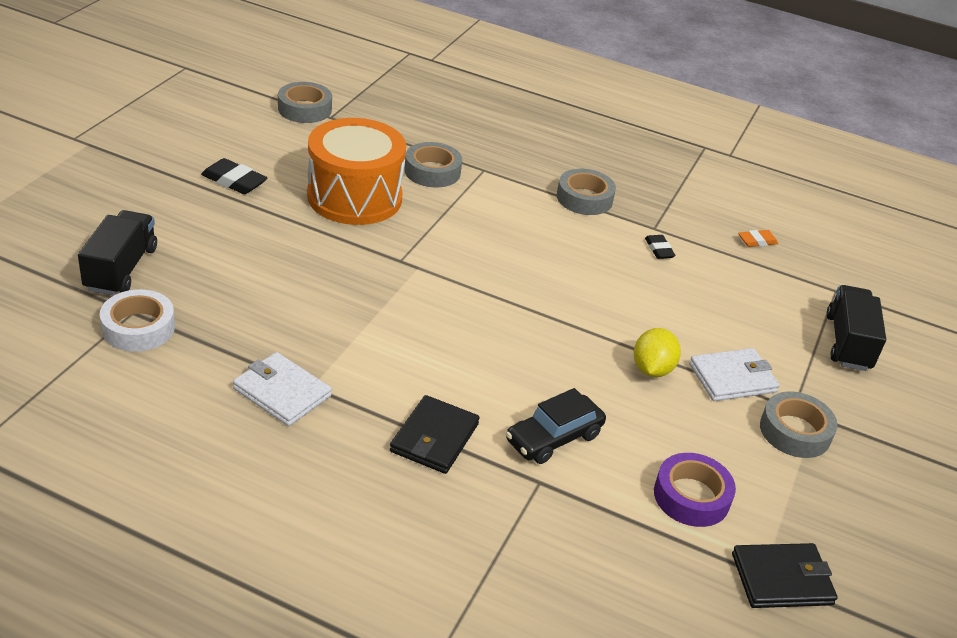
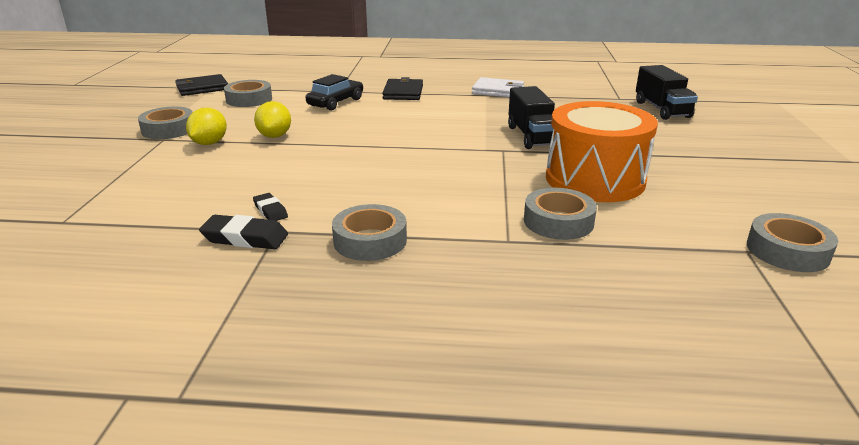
camera: 165 degrees right, 10 degrees down
white tape [100,289,175,352] -> none
black eraser [201,158,267,194] -> black eraser moved to [199,215,288,249]
purple tape [654,453,736,527] -> grey tape [224,80,272,107]
white wallet [689,348,780,401] -> yellow lemon [186,108,227,145]
orange eraser [738,230,778,247] -> none
black truck [827,285,886,371] -> black truck moved to [508,86,555,149]

